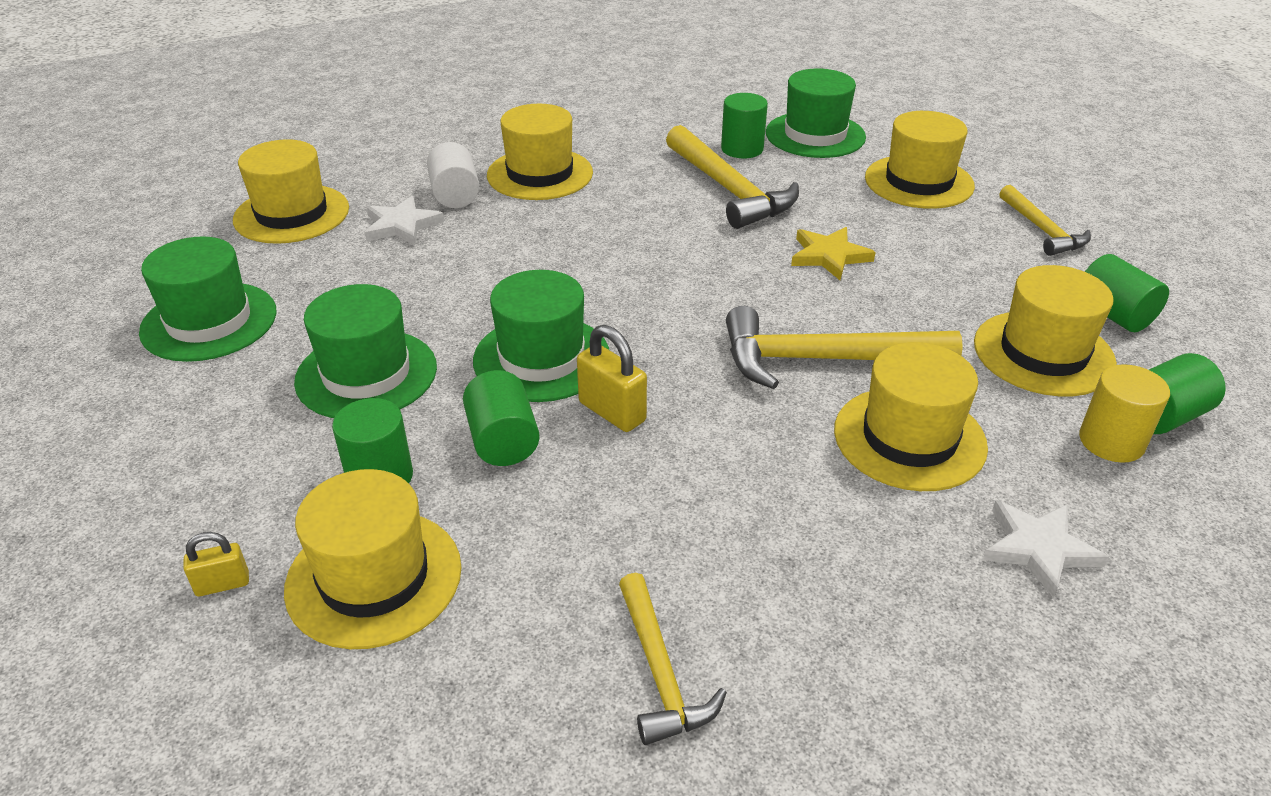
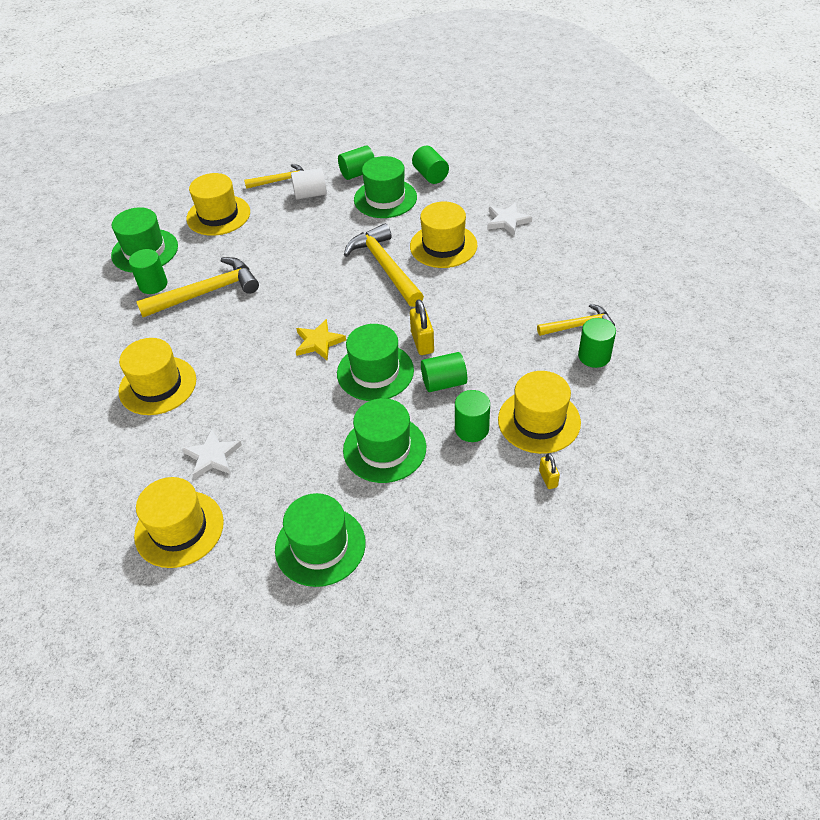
camera: 85 degrees left, 10 degrees up
white cylinder [427,142,479,208] -> white cylinder moved to [291,168,327,200]
yellow padlock [577,325,647,432] -> yellow padlock turned 60 degrees counterclockwise [410,300,434,355]
yellow hammer [726,306,963,389] -> yellow hammer turned 150 degrees clockwise [344,224,424,307]
yellow star [791,227,876,280] -> yellow star moved to [296,319,346,360]
yellow hat [974,265,1117,396] -> green hat [354,156,417,218]
yellow cylinder [1079,364,1170,463] -> none
none -> green cylinder [578,318,616,368]

